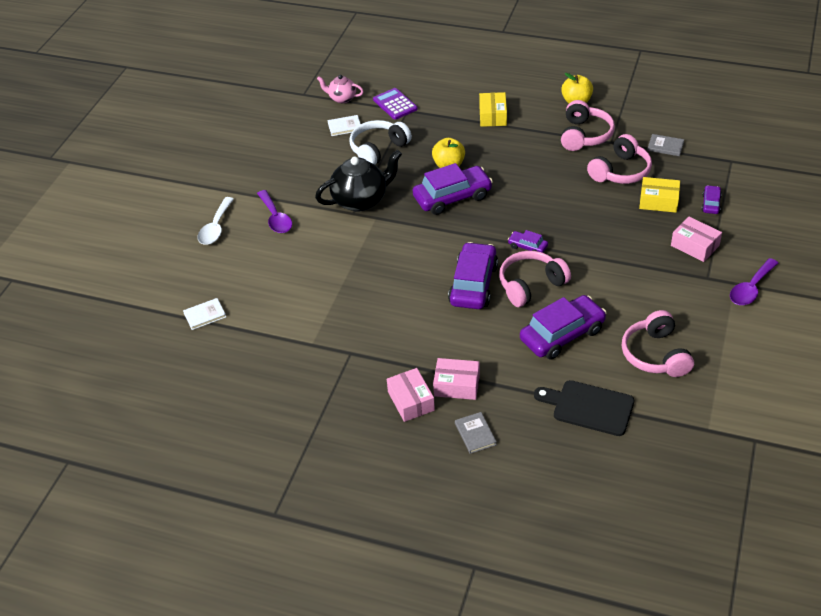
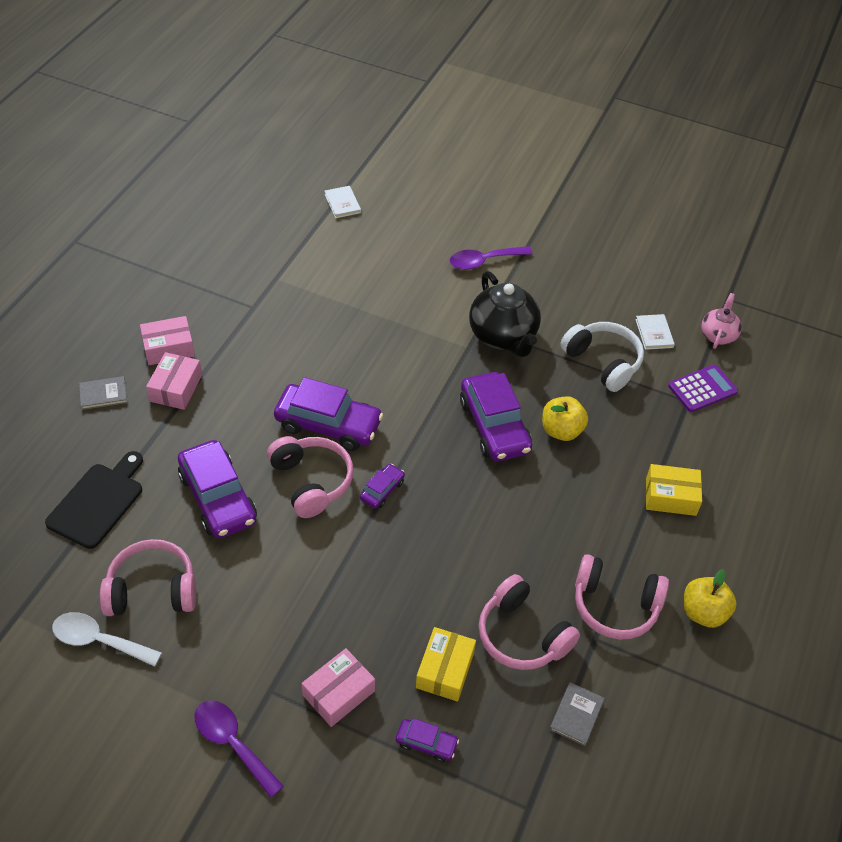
camera: 90 degrees right, 5 degrees up
white spoon [198,197,234,245] -> white spoon moved to [52,612,162,667]

